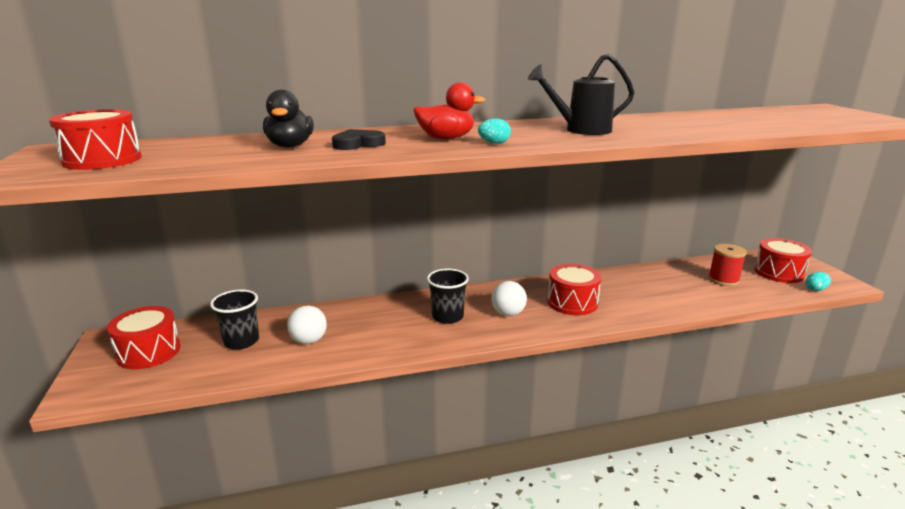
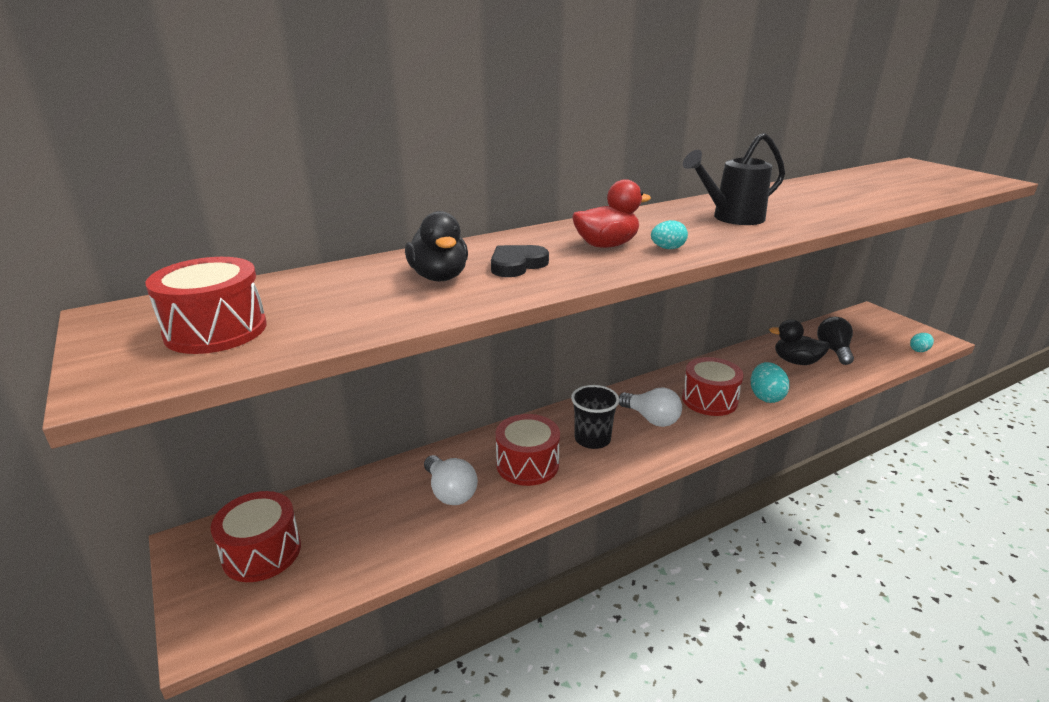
camera: 15 degrees left, 5 degrees up
black cup [210,289,259,350] -> none
white light bulb [491,281,527,316] -> white light bulb turned 45 degrees counterclockwise [619,387,682,427]
red spool [708,244,747,286] -> black light bulb [817,317,854,365]
red drum [754,238,812,283] -> red drum moved to [496,414,560,486]
none -> turquoise egg [751,362,790,403]
none -> black duck [769,320,830,365]

